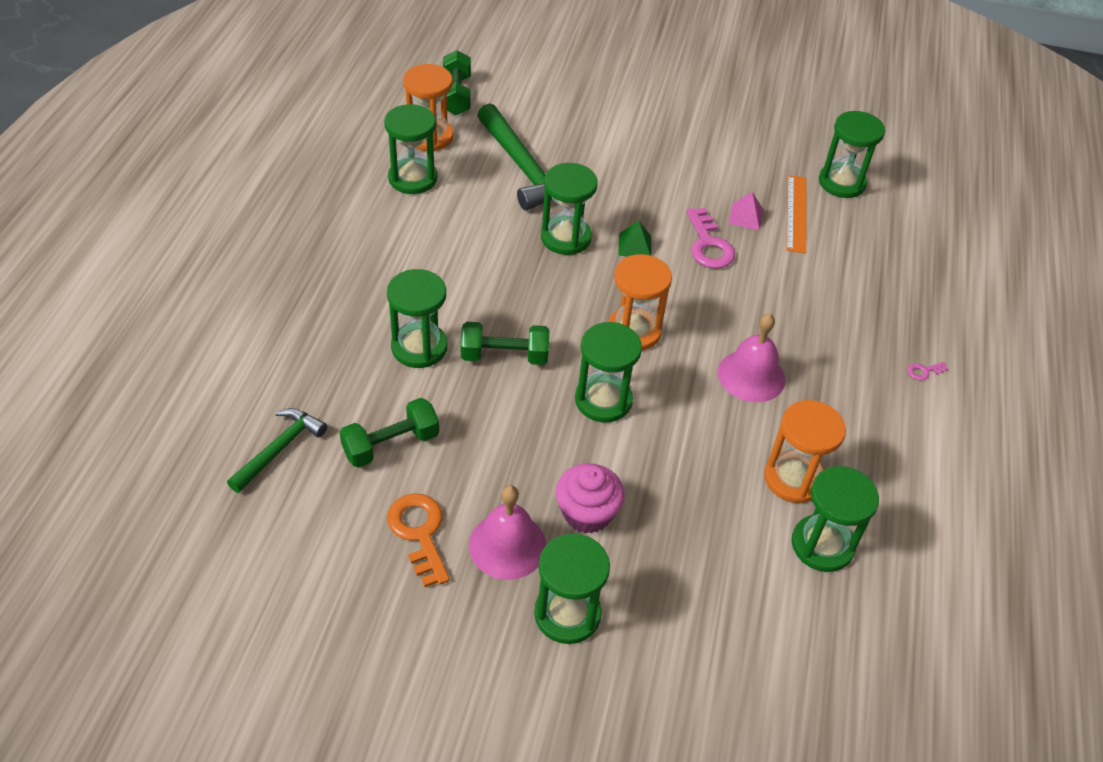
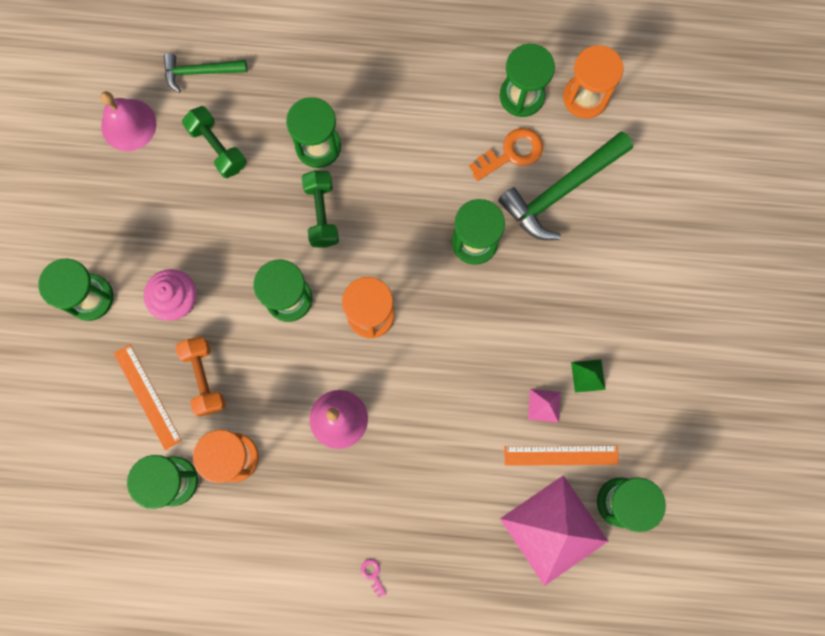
camera: 85 degrees right, 30 degrees up
green hammer [227,408,327,493] -> green hammer turned 150 degrees clockwise [164,53,247,93]
orange key [387,493,450,587] -> orange key moved to [469,128,543,181]
green dumbbell [443,50,471,115] -> none
pink bell [469,485,547,580] -> pink bell moved to [100,91,157,151]
green pyramid [618,221,651,256] -> green pyramid moved to [571,359,605,393]
pink key [686,208,735,269] -> none
none -> orange ruler [114,344,182,450]
none -> orange dumbbell [175,337,226,417]
none -> pink pyramid [500,475,609,586]

